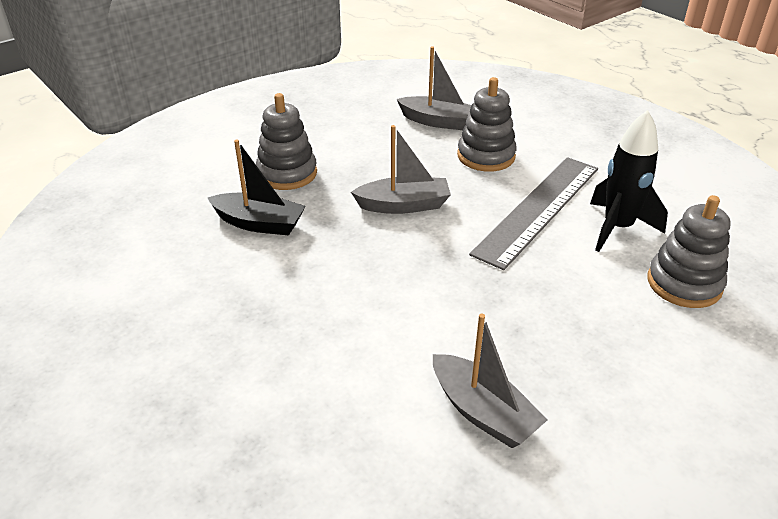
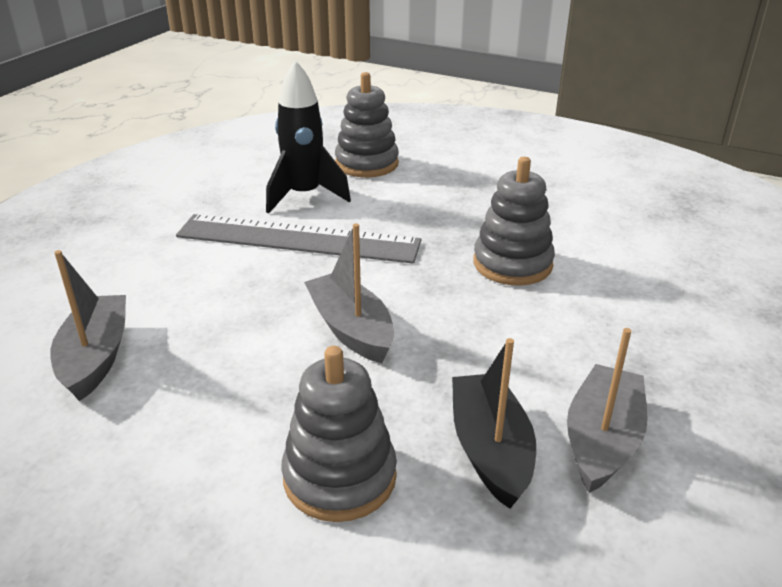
camera: 115 degrees left, 5 degrees down
grey boat [433,314,547,448] -> grey boat moved to [567,328,647,493]
grey stacking toy [457,77,517,172] -> grey stacking toy moved to [473,157,555,286]

